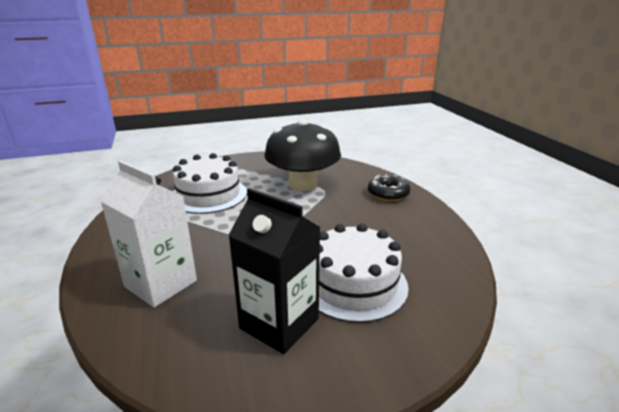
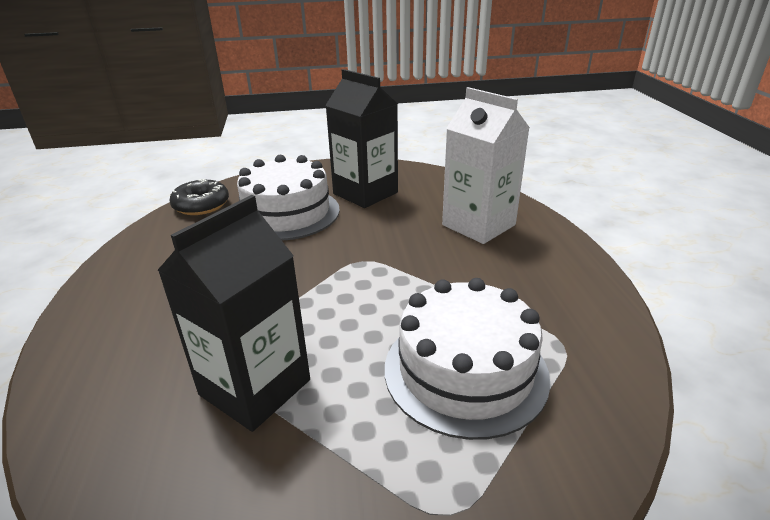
camera: 170 degrees left, 5 degrees up
black mushroom [264,119,341,191] -> black carton [158,195,310,432]
black donut [368,174,410,201] -> black donut moved to [170,179,229,215]

